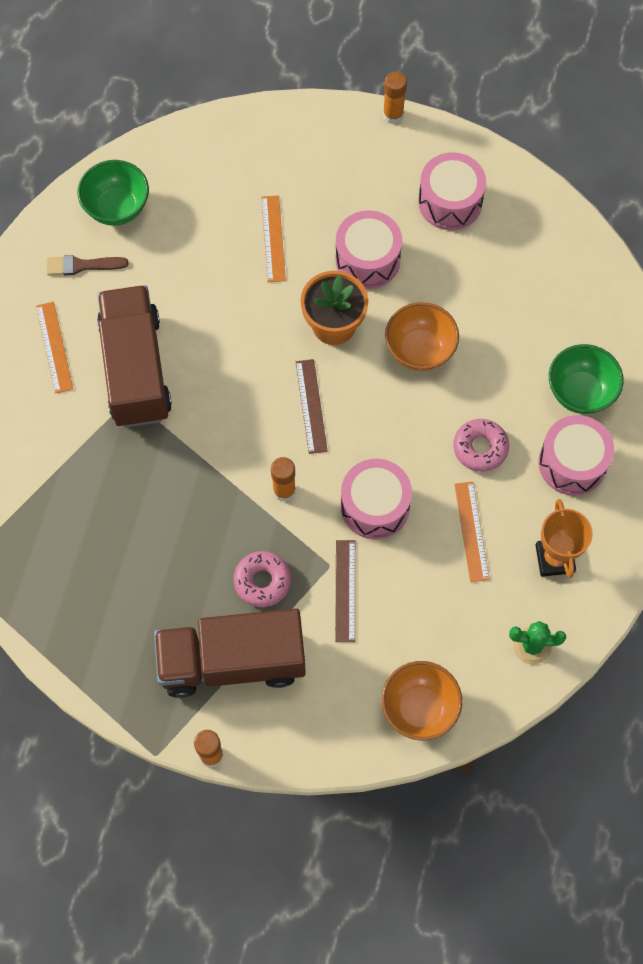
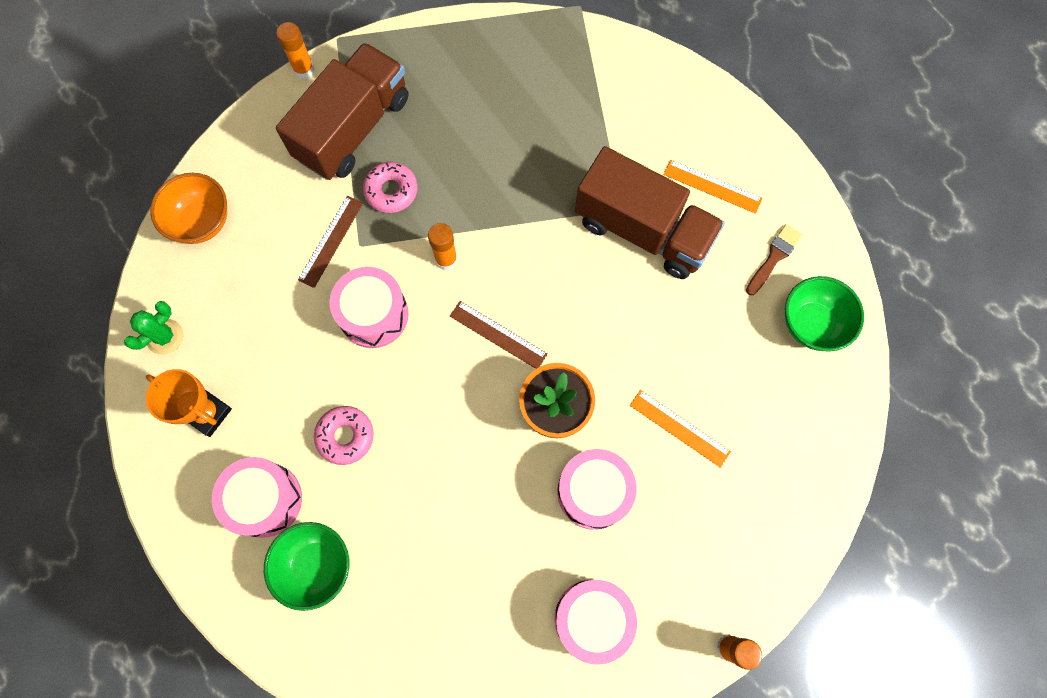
camera: 130 degrees right, 5 degrees up
brown ruler [335,540,355,642] -> brown ruler turned 75 degrees clockwise [298,196,363,288]
orange bowl [385,302,459,371] -> none
orange ruler [454,482,490,582] -> none

